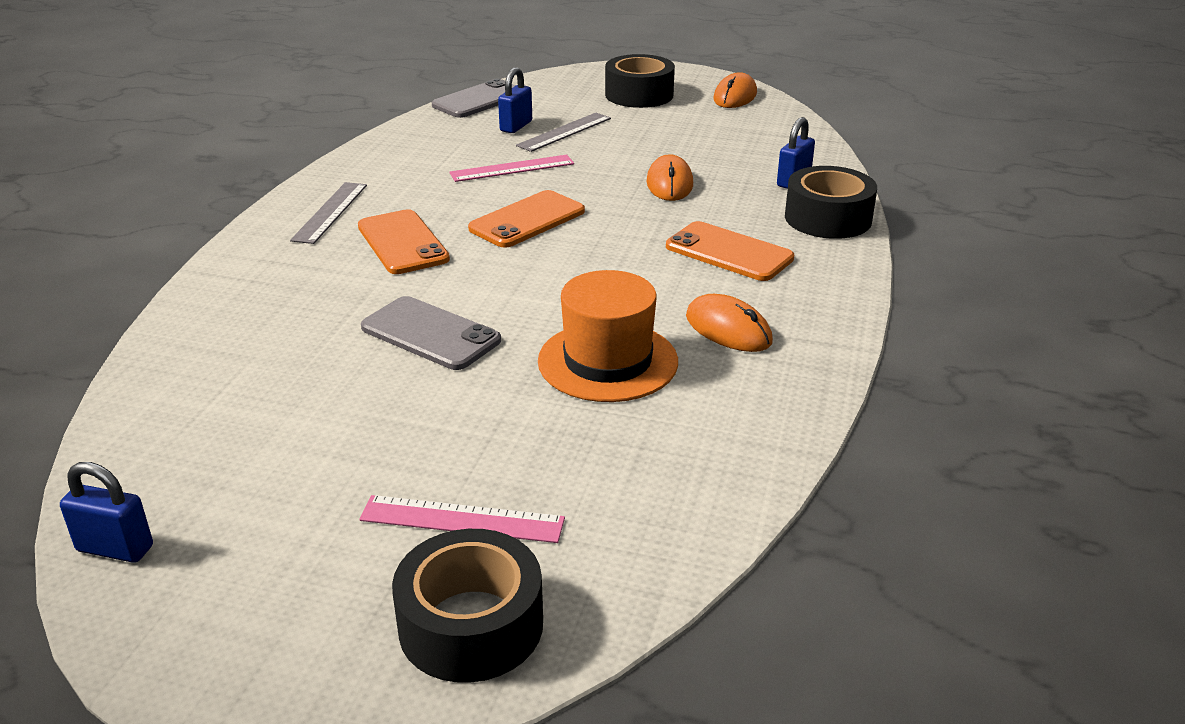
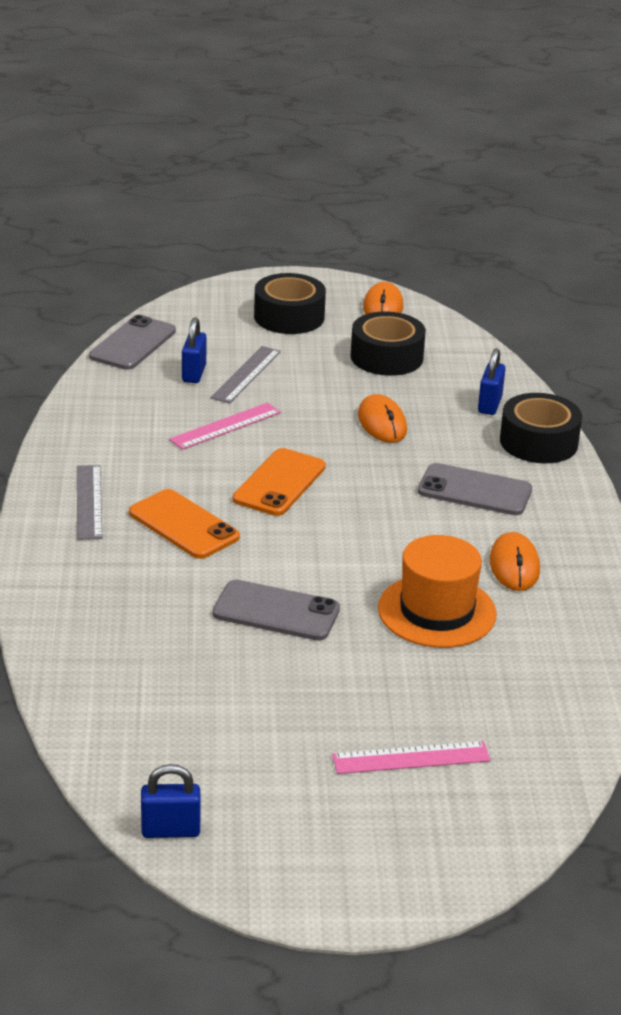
camera: 20 degrees left, 0 degrees up
black tape [392,529,543,683] -> black tape moved to [351,312,426,376]
orange phone [666,221,794,281] -> grey phone [418,463,532,515]
orange mouse [686,294,773,352] -> orange mouse turned 60 degrees clockwise [489,532,540,591]

